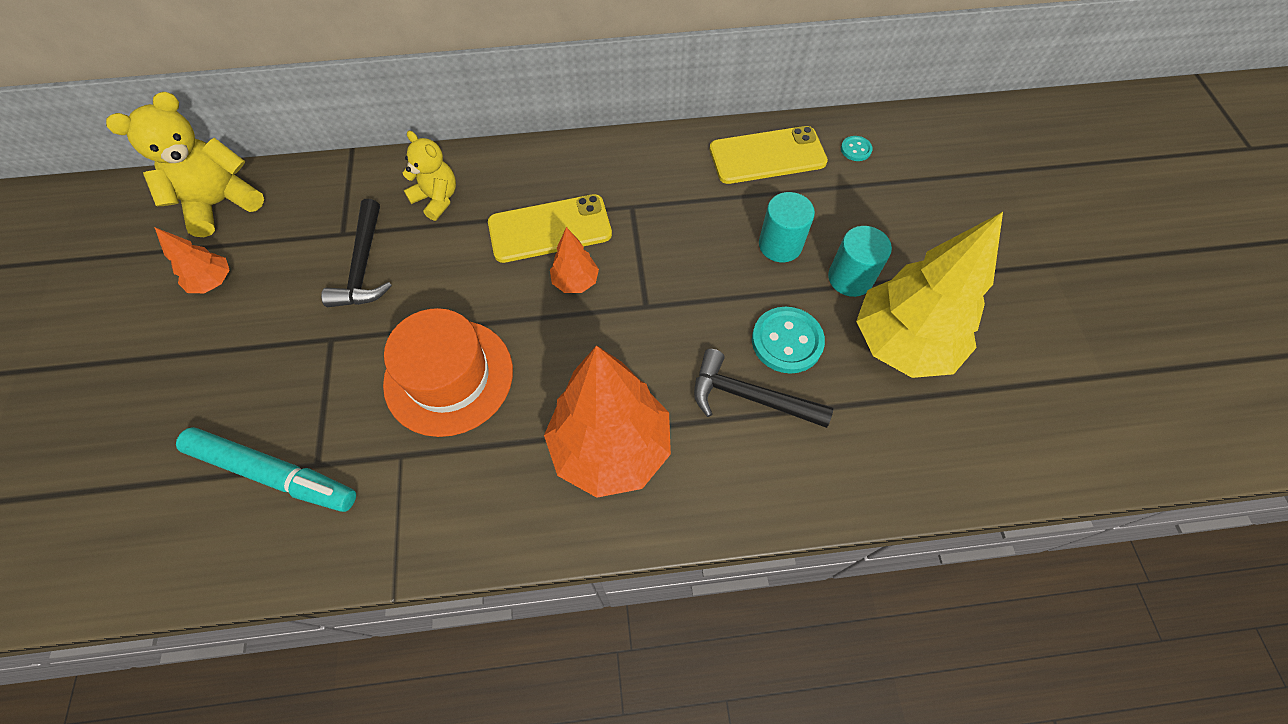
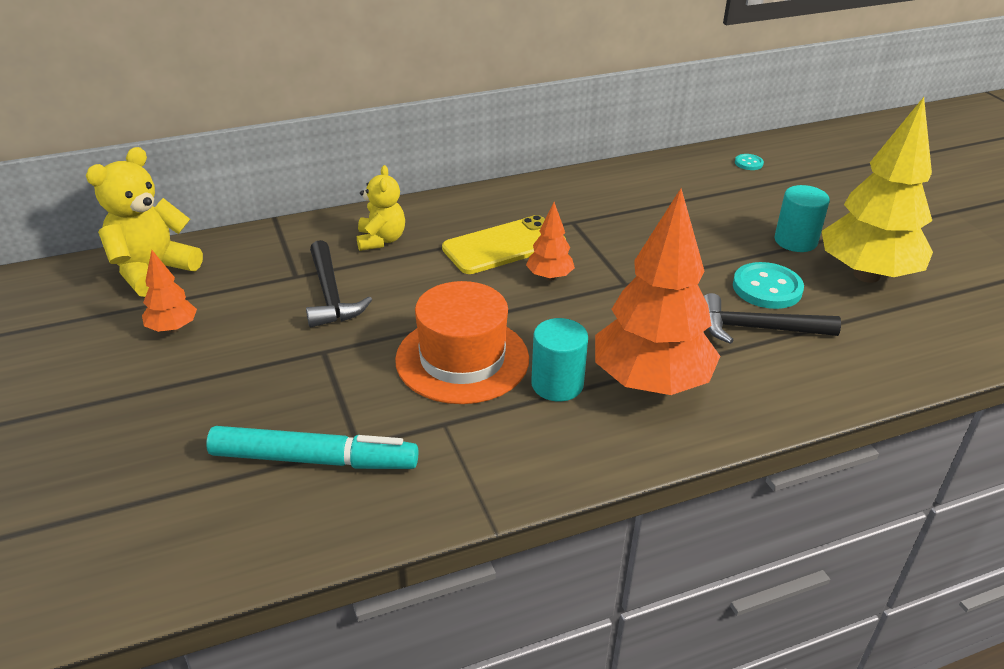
camera: 15 degrees left, 25 degrees down
yellow teddy bear [403,131,456,221] -> yellow teddy bear turned 60 degrees clockwise [357,165,405,251]
yellow phone [709,126,828,184] -> none
turquoise cylinder [759,192,815,262] -> turquoise cylinder moved to [531,318,588,401]

